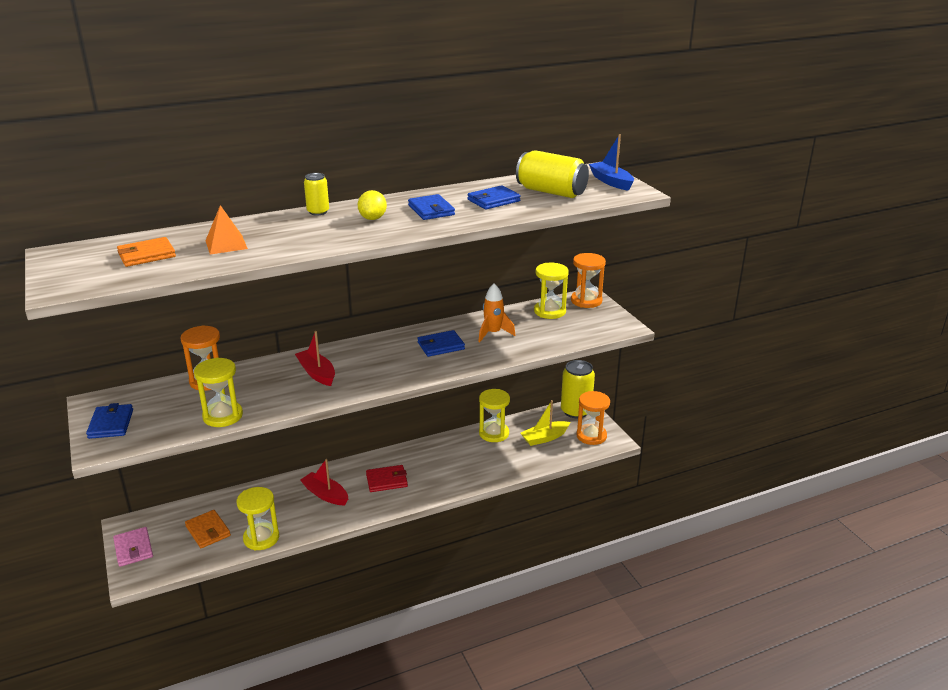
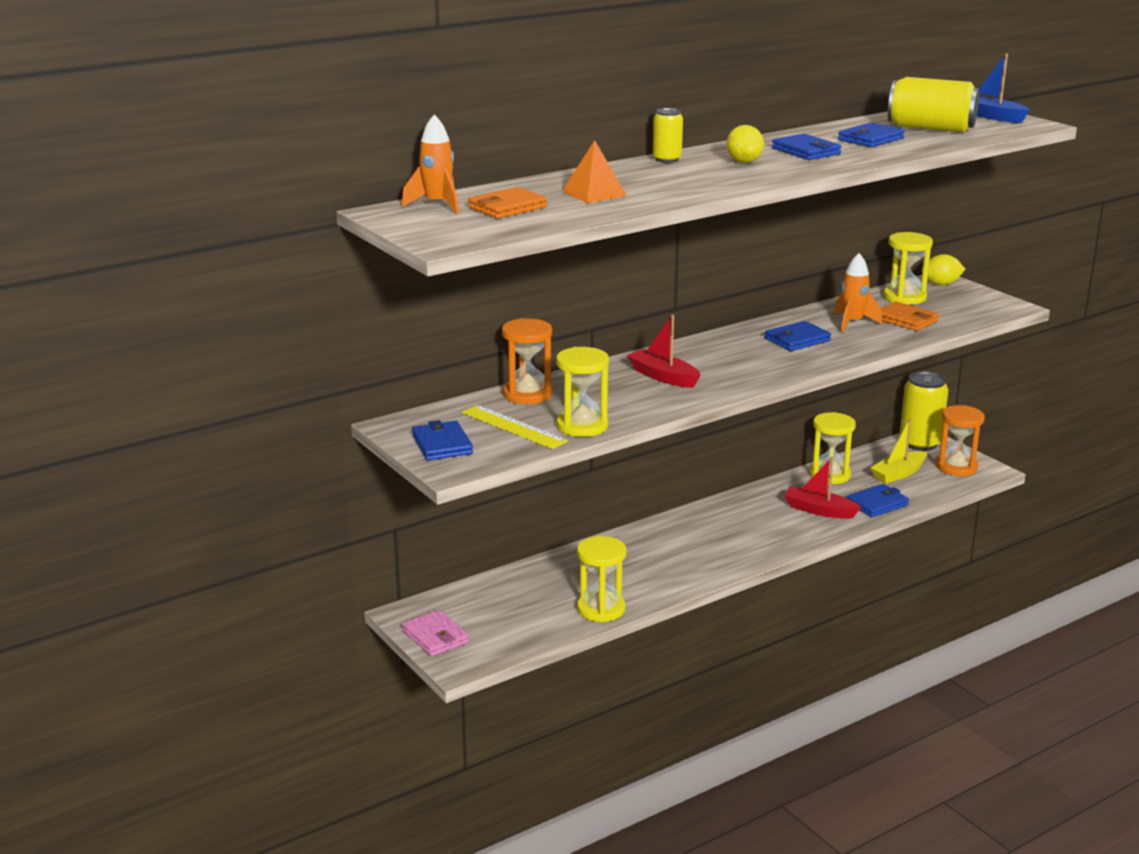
camera: 10 degrees left, 5 degrees down
orange wallet [185,510,231,548] -> orange wallet moved to [881,301,939,331]
red boat [300,459,348,505] -> red boat moved to [784,457,861,519]
red wallet [366,465,408,492] -> none
orange hourglass [571,253,606,308] -> yellow lemon [922,254,965,285]
none -> orange rocket [402,114,459,214]
none -> yellow ruler [462,405,568,449]
none -> blue wallet [847,484,909,517]

